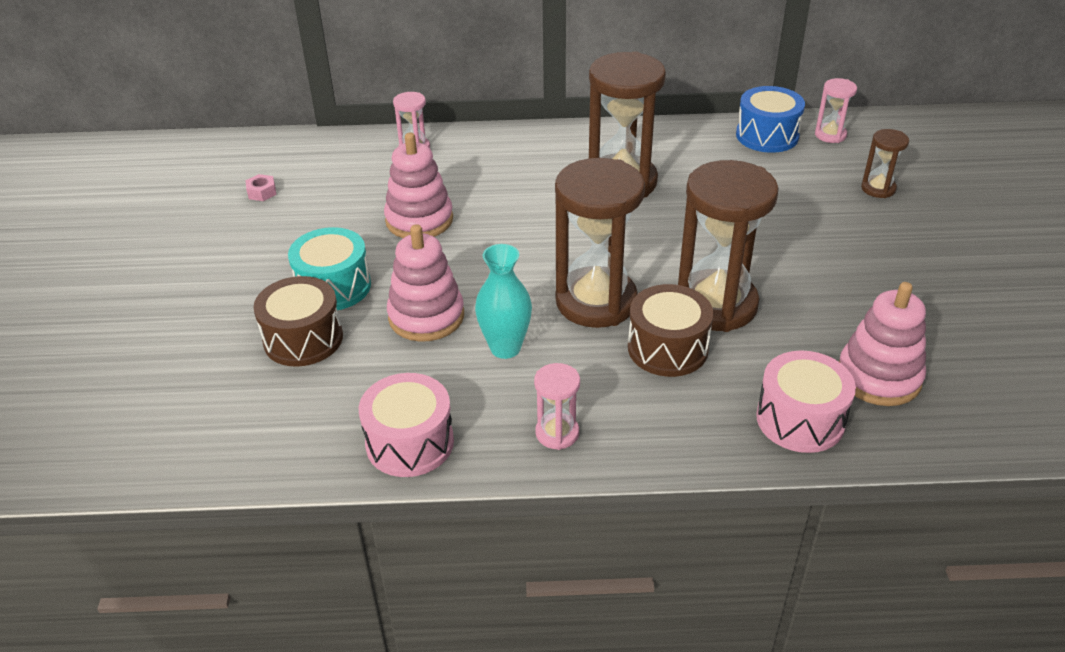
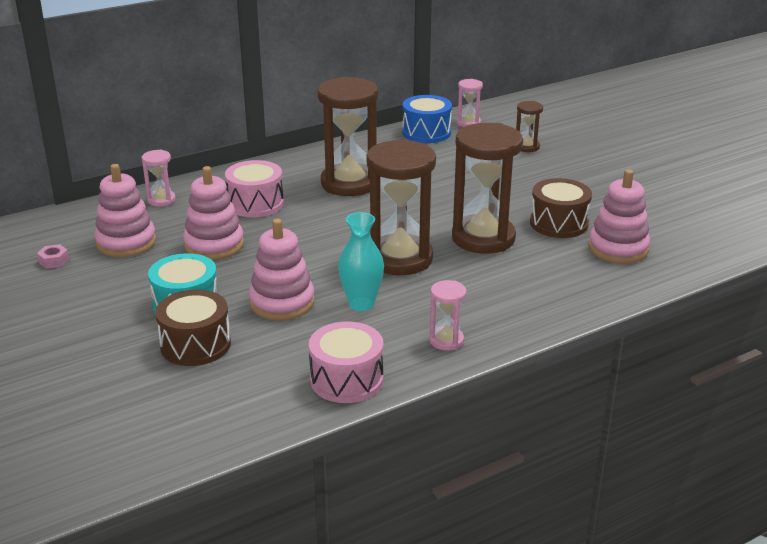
camera: 30 degrees left, 10 degrees down
brown drum [628,284,713,377] -> brown drum moved to [530,178,592,238]
pink drum [756,351,856,453] -> pink drum moved to [225,160,284,217]
none -> pink stacking toy [94,164,156,257]

